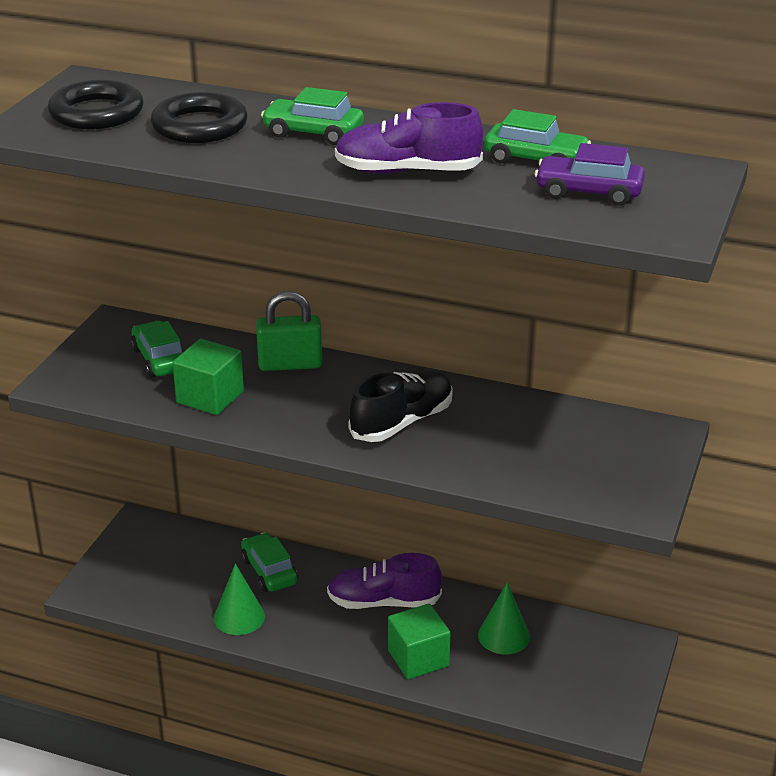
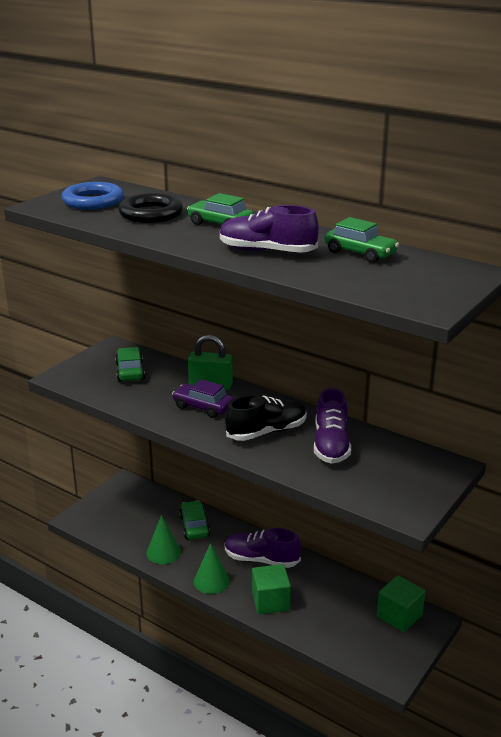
camera: 15 degrees right, 5 degrees down
black ring [48,80,144,129] -> blue ring [61,182,124,210]
green cube [172,339,244,415] -> green cube moved to [377,575,425,632]
green cone [478,582,530,654] -> green cone moved to [194,543,230,594]
purple car [535,143,645,206] -> purple car moved to [172,379,233,418]
none -> purple shoe [314,388,351,464]

